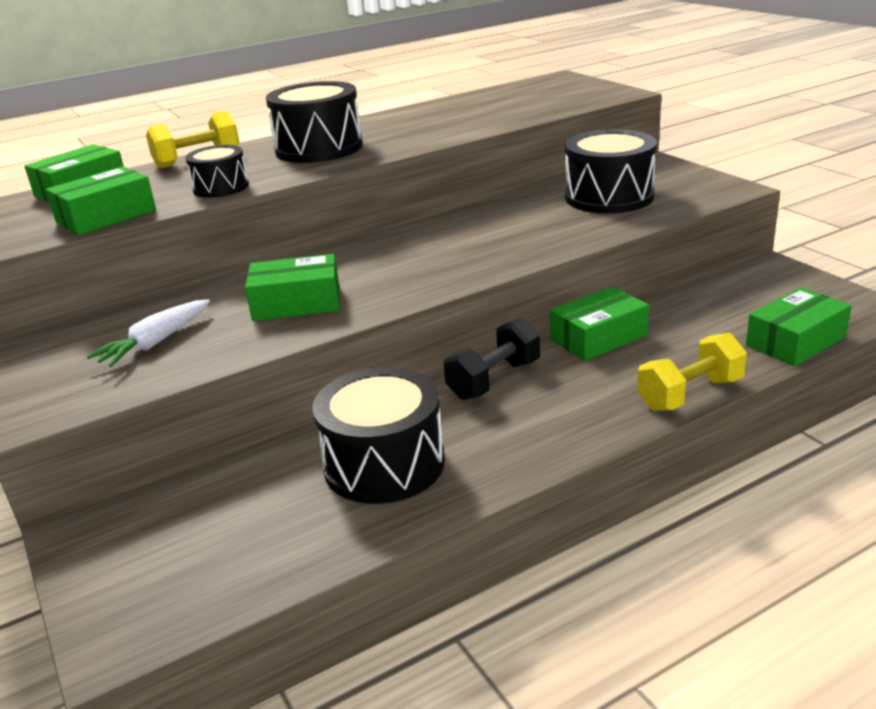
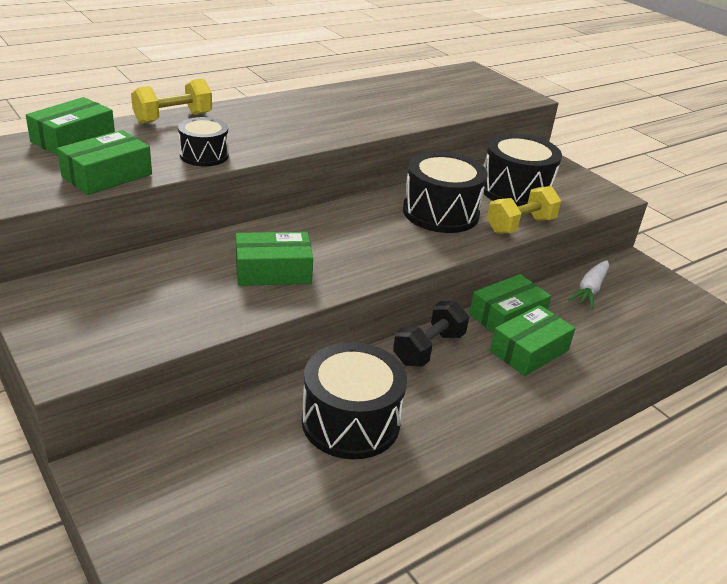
camera: 10 degrees left, 5 degrees up
white carrot [87,299,210,367] -> white carrot moved to [568,260,609,309]
black drum [266,81,363,163] -> black drum moved to [403,152,488,233]
yellow dumbbell [637,333,747,411] -> yellow dumbbell moved to [487,186,561,234]
green box [746,287,852,366] -> green box moved to [490,305,575,376]

